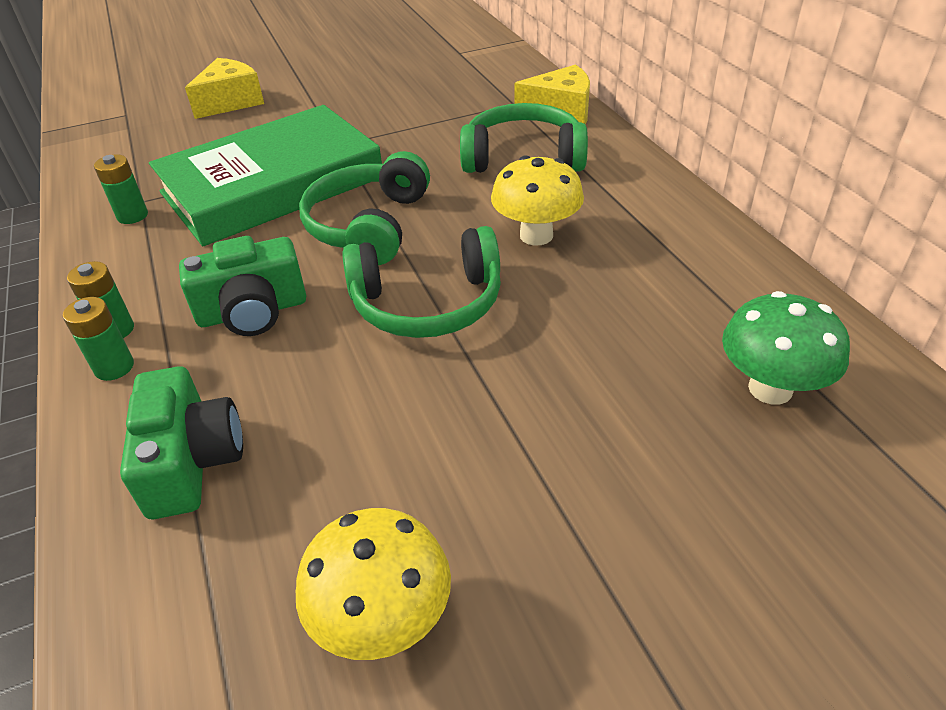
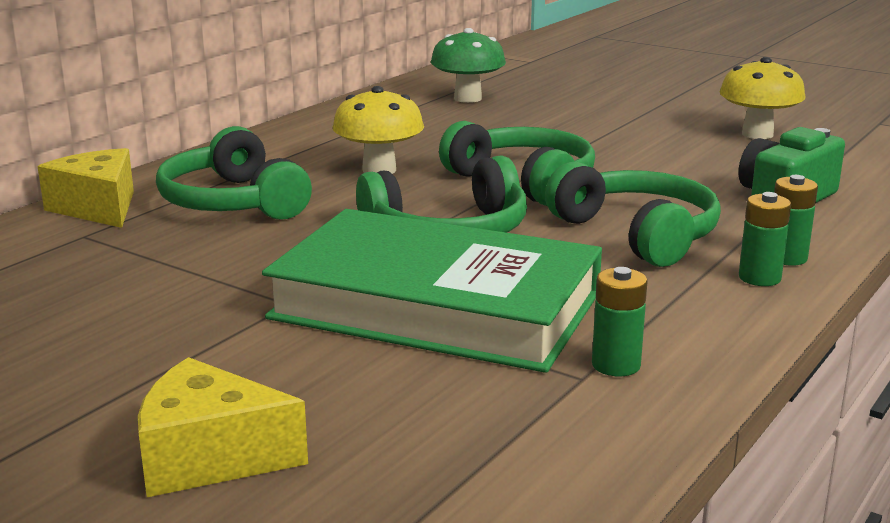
camera: 125 degrees left, 20 degrees down
green camera [179,236,306,336] -> green headphones [545,162,721,267]

